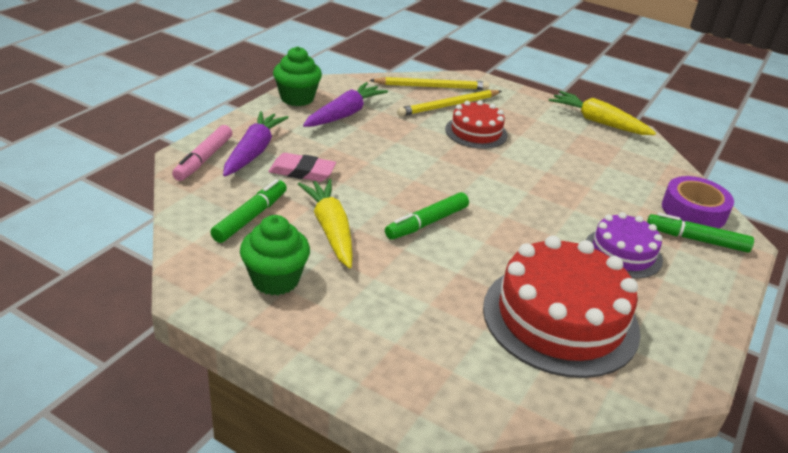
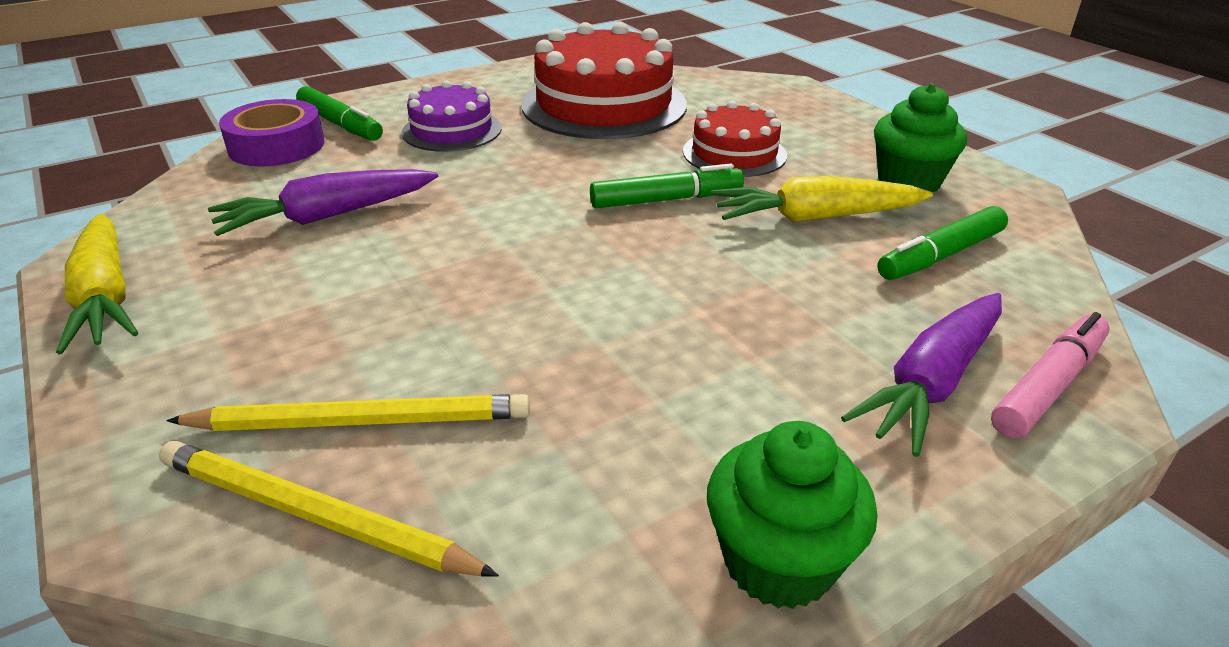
camera: 150 degrees left, 0 degrees up
pink eraser [268,153,336,182] -> none
yellow carrot [298,179,353,268] -> yellow carrot turned 75 degrees clockwise [711,176,933,222]
purple carrot [303,82,388,127] -> purple carrot moved to [208,169,438,236]
red cake [445,100,508,149] -> red cake moved to [683,100,787,177]

